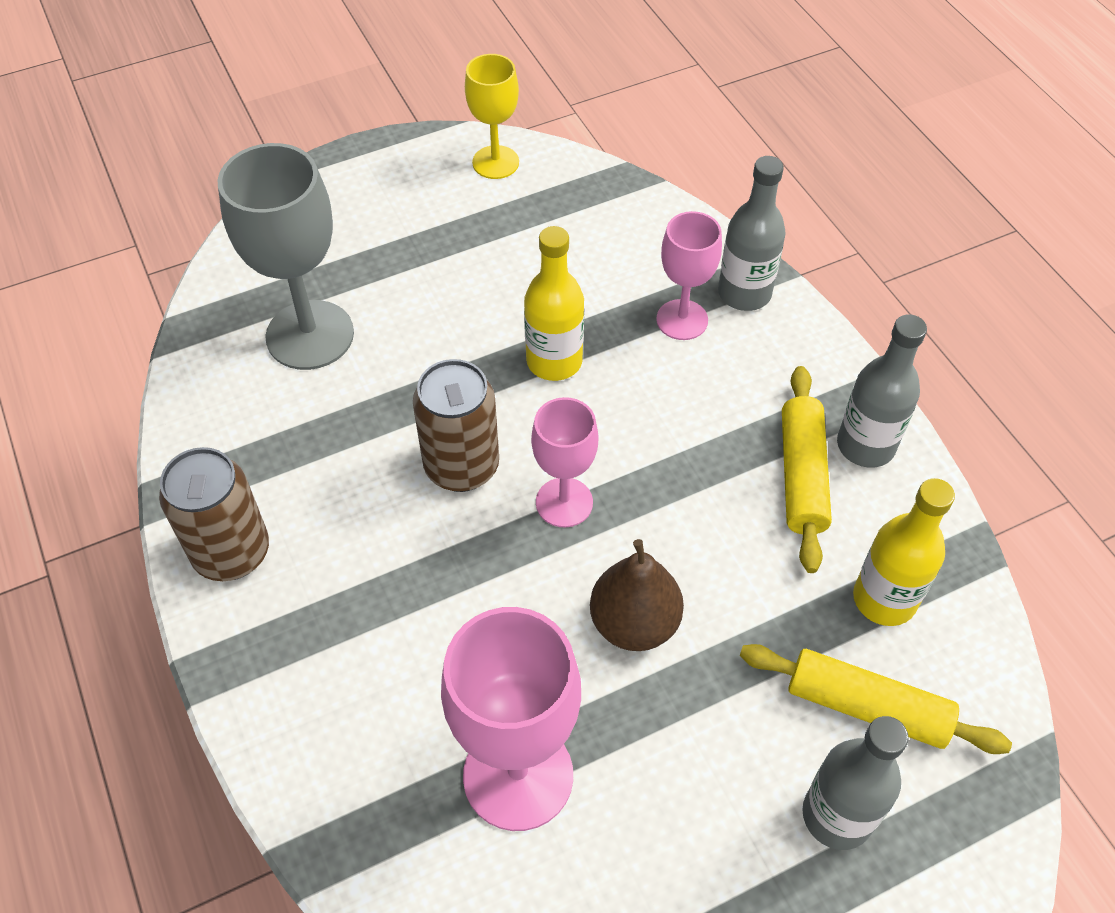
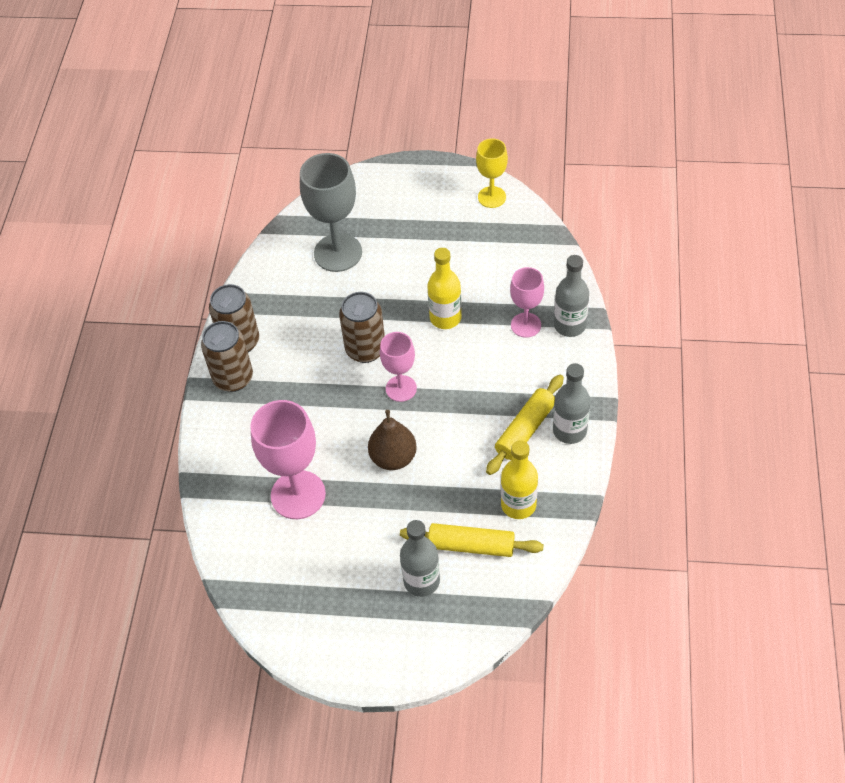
camera: 35 degrees right, 0 degrees up
yellow rolling pin [740,644,1012,754] -> yellow rolling pin turned 45 degrees counterclockwise [400,523,544,557]
none -> brown can [201,321,253,392]

